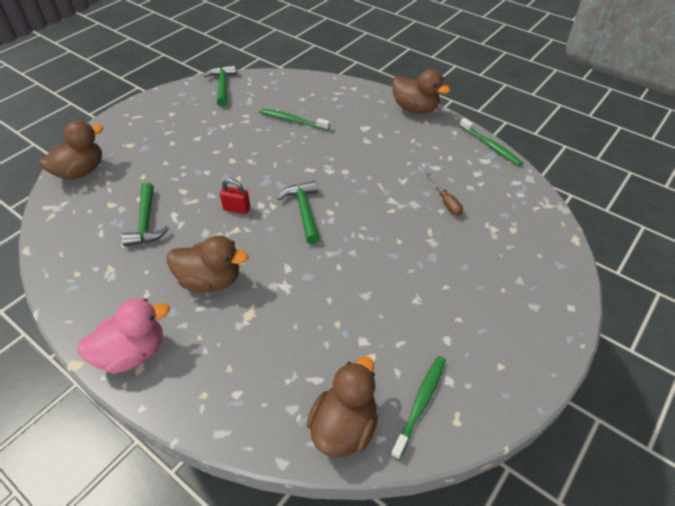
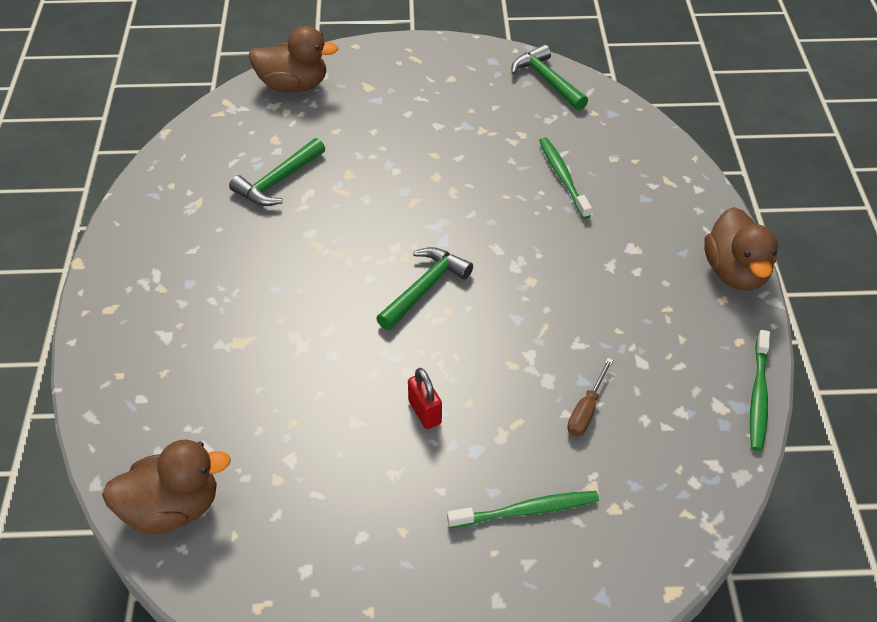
camera: 50 degrees right, 0 degrees up
pink duck [77,298,170,374] -> none
brown duck [167,235,248,292] -> none
green hammer [203,65,237,107] -> green hammer turned 75 degrees counterclockwise [511,44,588,110]
red padlock [220,178,250,214] -> red padlock moved to [408,368,442,429]
green toothbrush [391,356,446,460] -> green toothbrush moved to [447,491,599,528]

